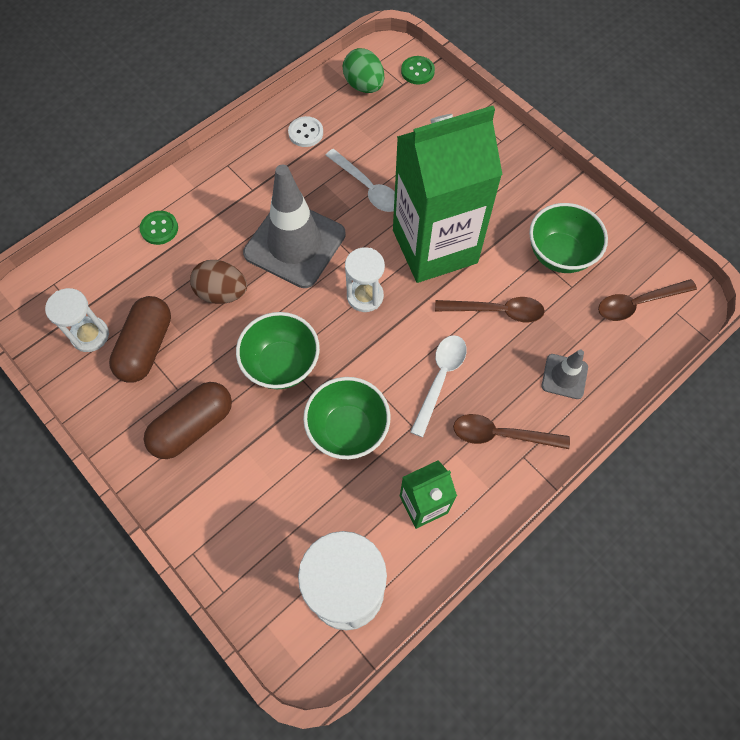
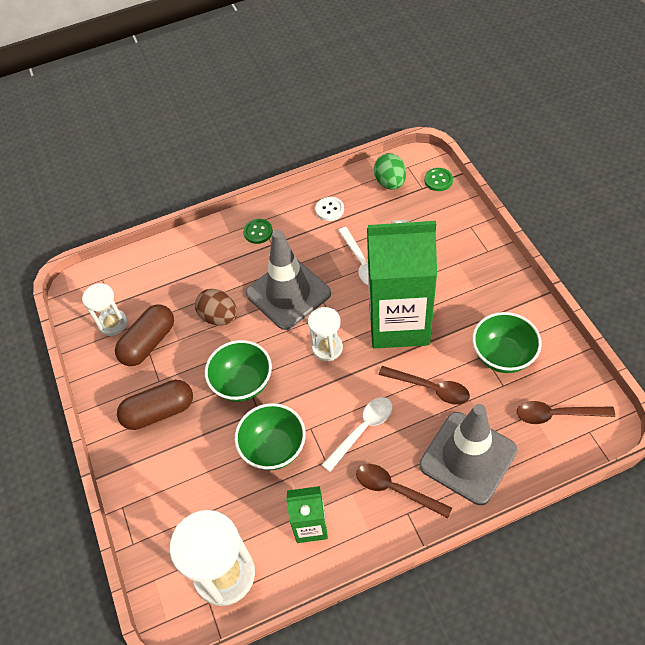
camera: 25 degrees right, 10 degrees down
green button [140,211,178,245] -> green button moved to [243,219,273,244]
grey traffic cone [542,350,588,399] -> grey traffic cone [419,404,517,505], size x2.10

